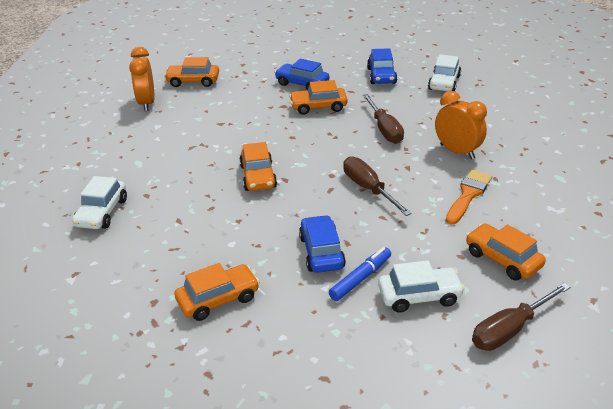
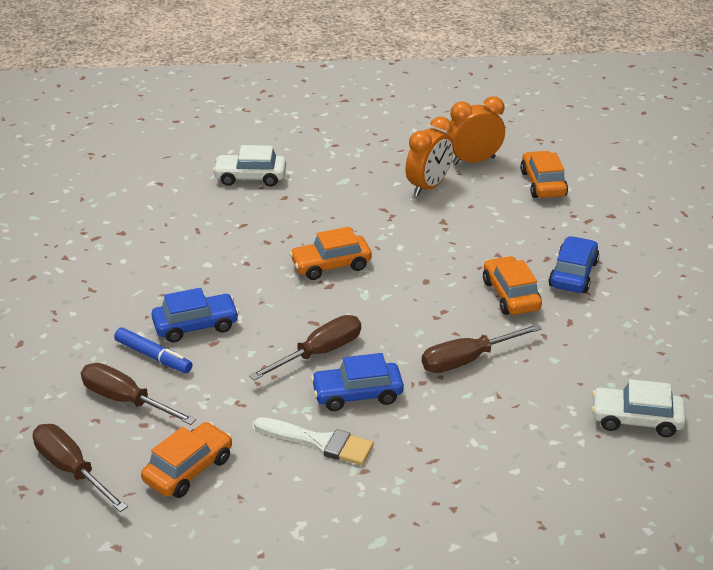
camera: 80 degrees right, 0 degrees up
orange car [174,263,260,321] -> none
blue car [367,48,397,84] -> blue car moved to [311,353,404,411]
white car [378,260,465,313] -> brown screwdriver [81,363,196,425]
orange clock [435,91,487,159] -> orange clock moved to [405,116,454,196]
orange brush [446,169,492,225] -> white brush [254,417,374,465]

